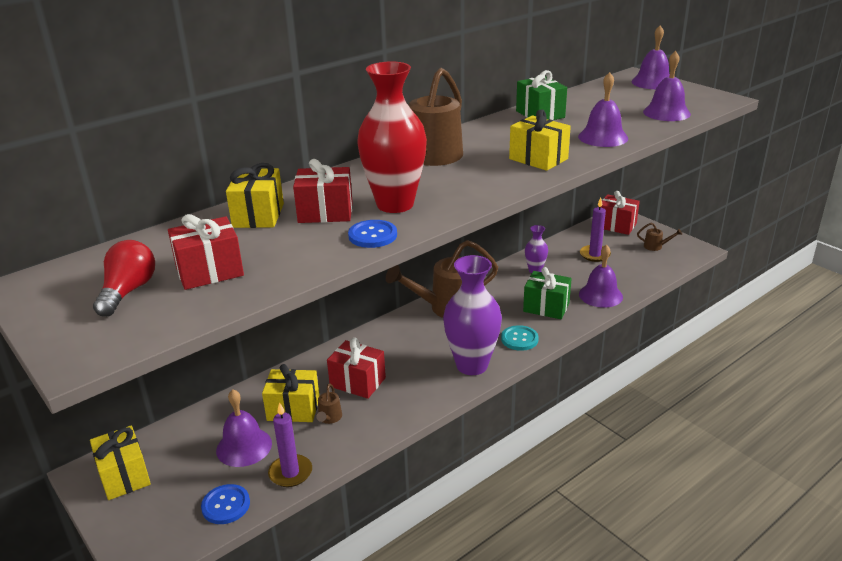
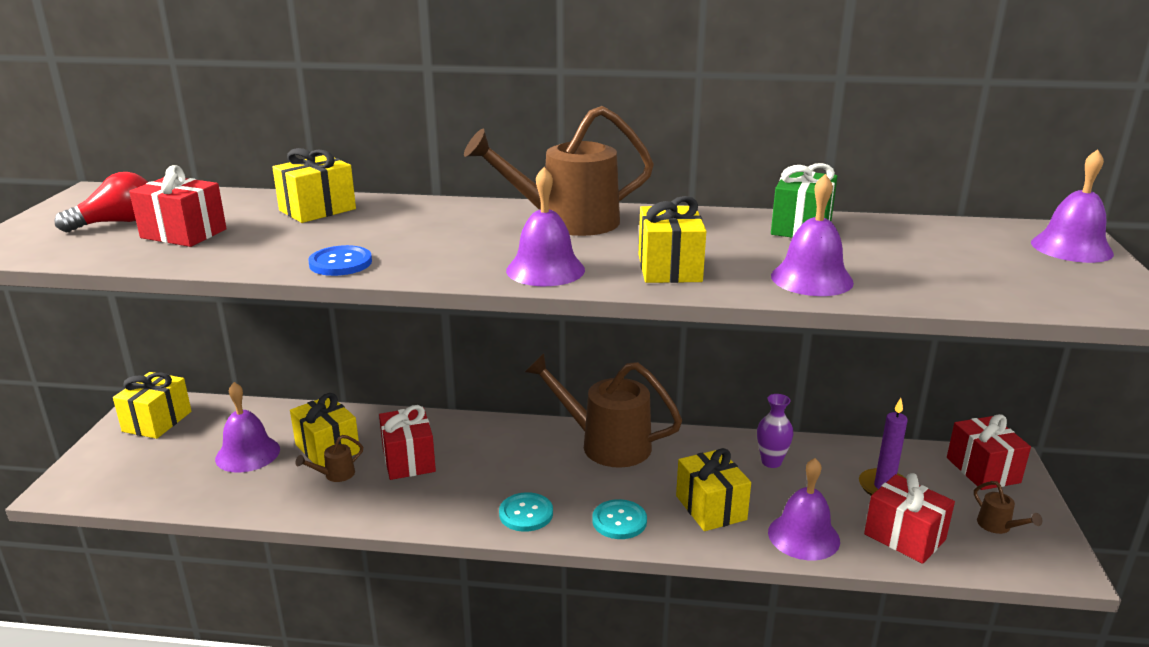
camera: 45 degrees right, 5 degrees down
blue button [201,484,250,524] -> none
purple candle [268,402,312,487] -> none
red gift [293,159,353,223] -> red gift moved to [864,473,955,564]
red vase [357,61,427,213] -> none
purple vase [443,255,502,375] -> turquoise button [499,492,553,532]
green gift [523,267,572,319] -> yellow gift [676,448,751,531]
purple bell [643,51,691,121] -> purple bell moved to [506,167,585,286]

